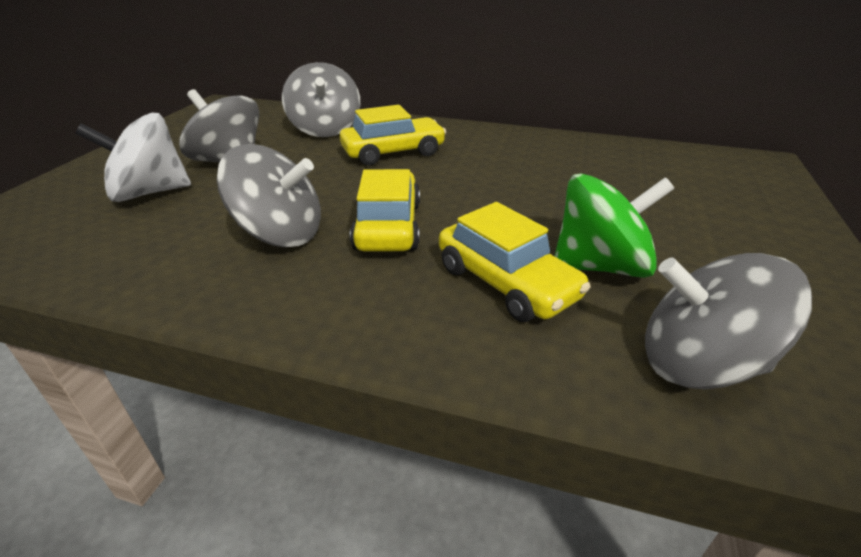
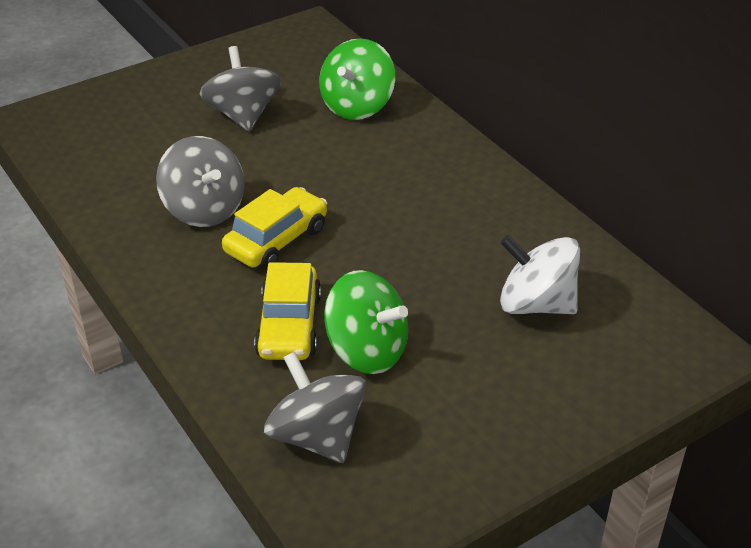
camera: 40 degrees right, 5 degrees up
white spinning top [75,113,191,202] -> white spinning top moved to [500,235,580,314]
grey spinning top [282,62,360,137] -> green spinning top [319,38,395,120]
yellow car [340,105,446,165] -> none

